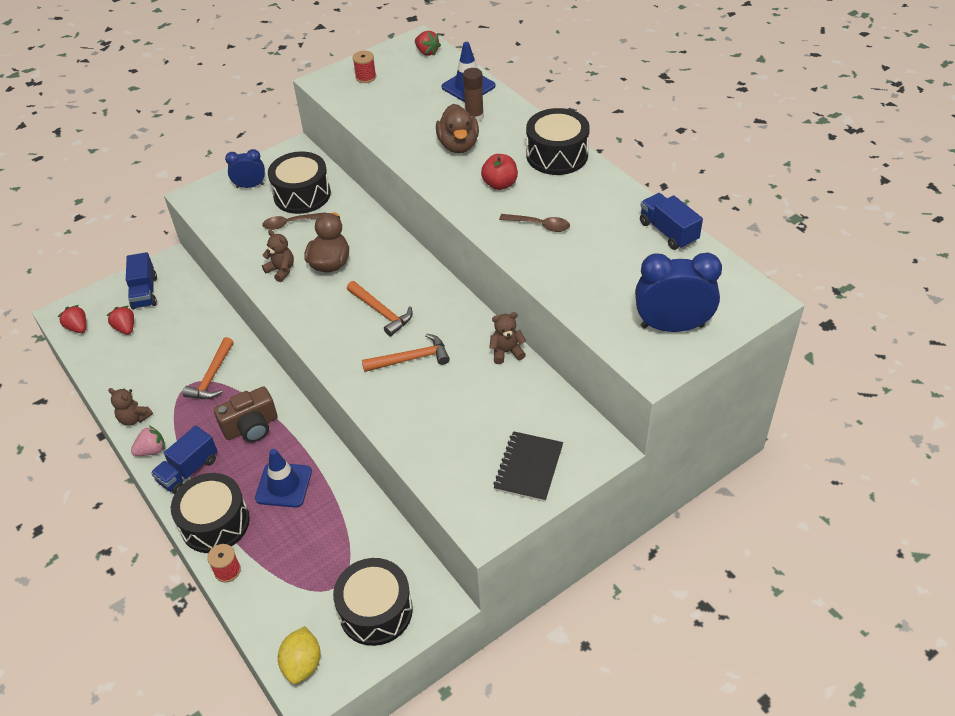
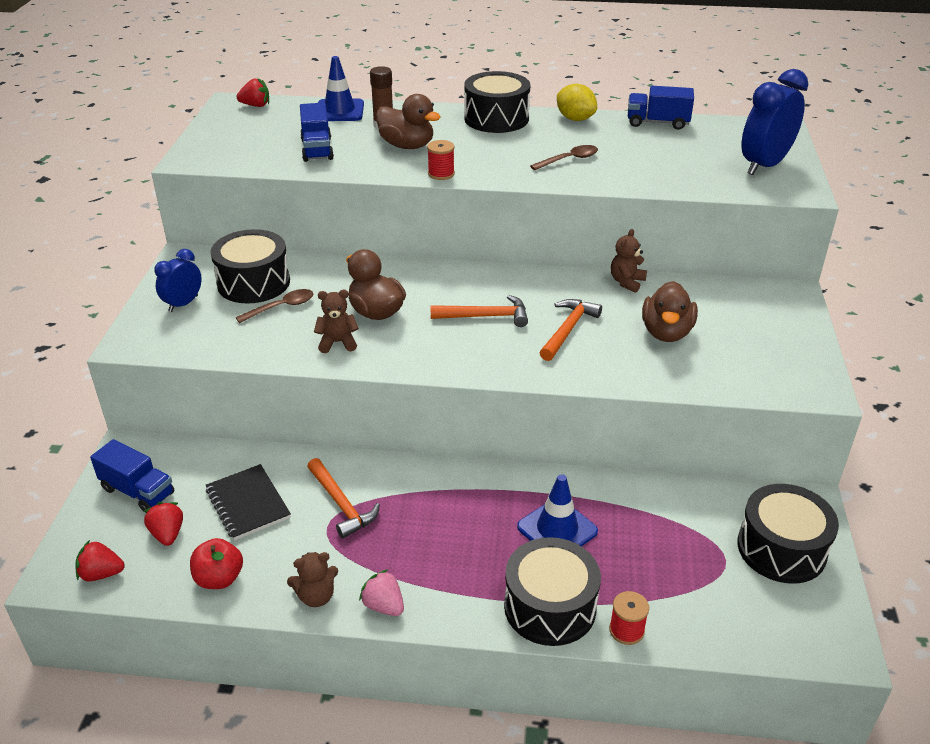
camera: 50 degrees left, 10 degrees down
red strawberry [106,306,134,335] -> red strawberry turned 60 degrees clockwise [143,502,183,546]
pink strawberry [131,425,165,456] -> pink strawberry turned 60 degrees counterclockwise [359,569,404,616]
blue truck [151,425,217,494] -> blue truck moved to [300,103,334,162]
brown camera [214,386,277,442] -> none
brown spoon [262,212,326,230] -> brown spoon turned 150 degrees counterclockwise [235,289,313,323]
yellow lemon [278,626,321,684] -> yellow lemon moved to [557,84,597,121]
red spool [353,51,376,83] -> red spool moved to [427,140,455,180]
red apple [481,154,518,190] -> red apple moved to [190,538,243,589]
black notebook [493,431,563,502] -> black notebook moved to [206,464,291,541]
none -> brown duck [642,281,698,342]

